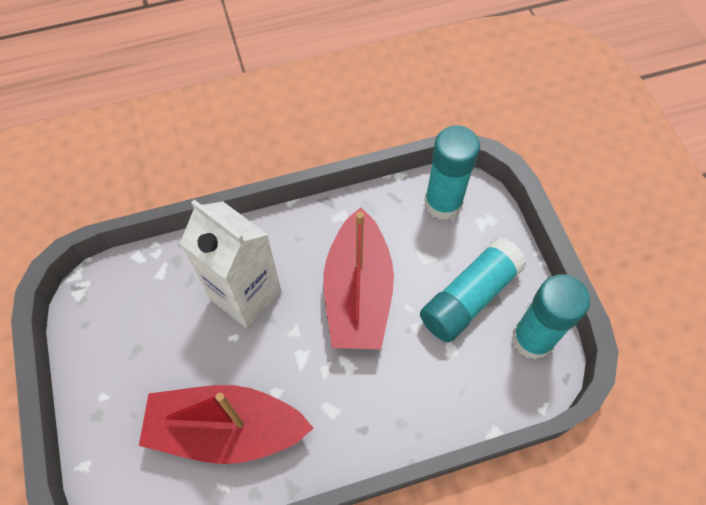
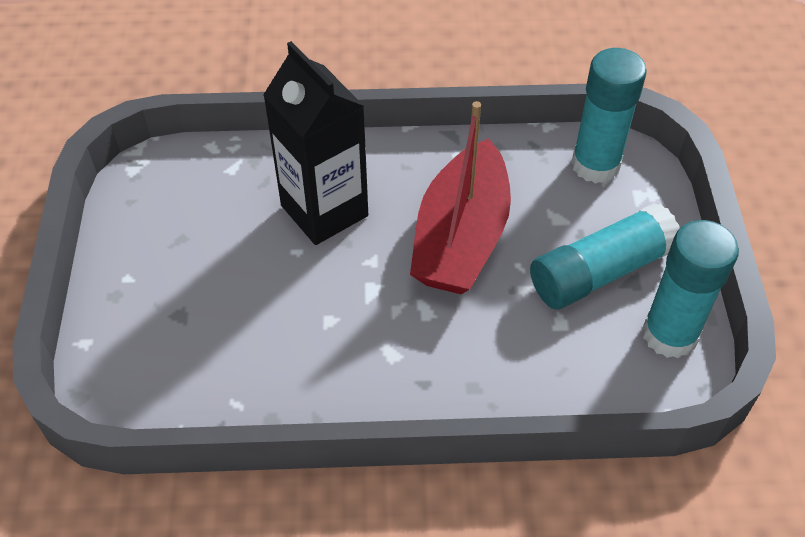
camera: 15 degrees right, 10 degrees down
red boat [139,385,313,464] -> none
white carton [180,200,281,328] -> black carton [263,41,368,245]

